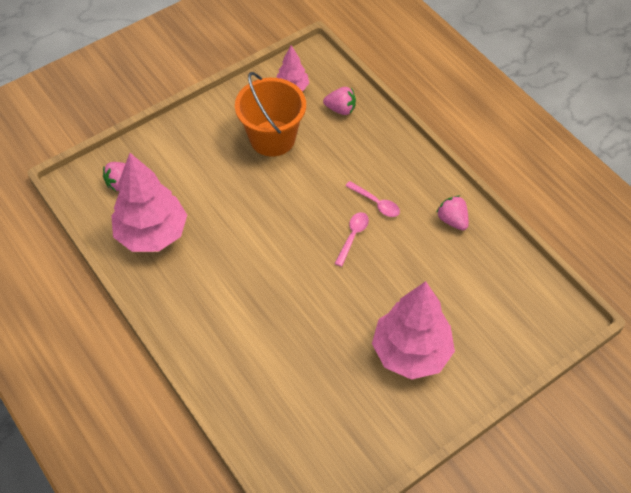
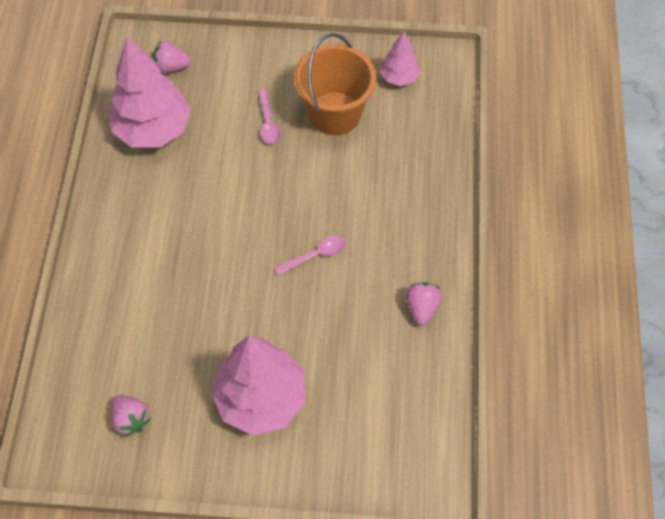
camera: 40 degrees right, 5 degrees up
pink strawberry [323,87,356,115] -> pink strawberry moved to [111,395,151,437]
pink spoon [345,181,400,217] -> pink spoon moved to [258,89,281,144]

